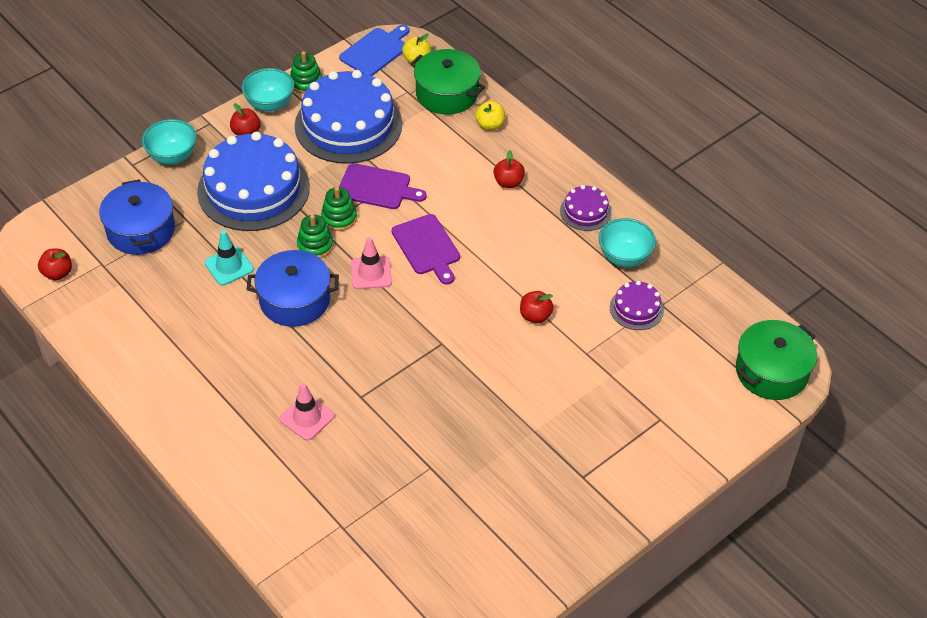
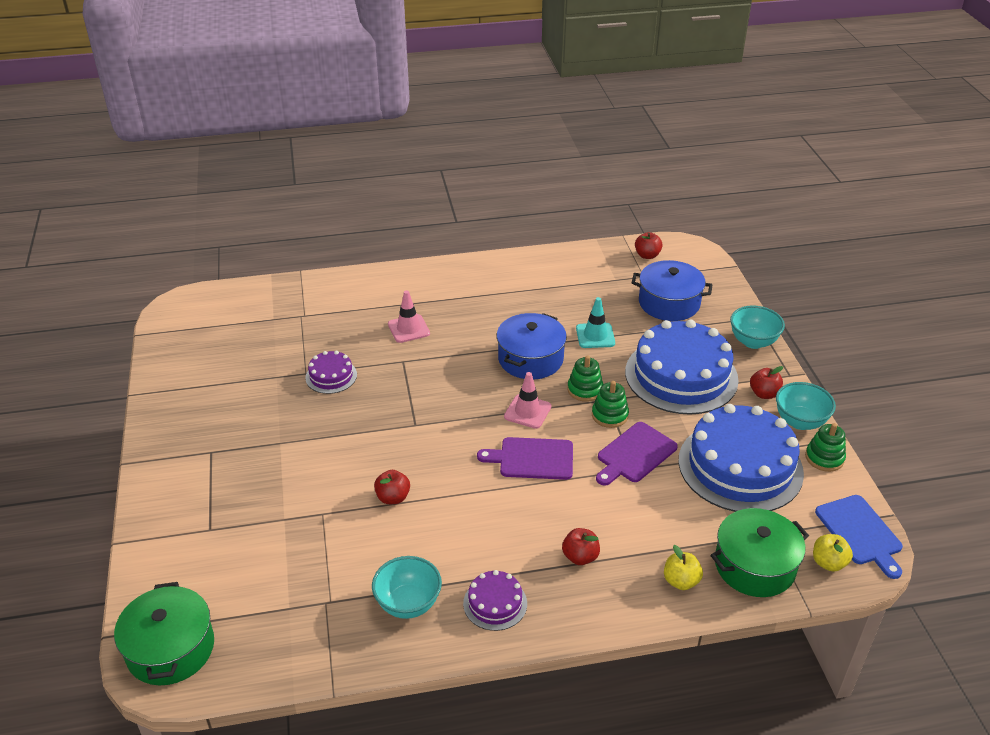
camera: 120 degrees right, 10 degrees down
purple cake [610,281,664,330] -> purple cake moved to [305,351,357,394]

